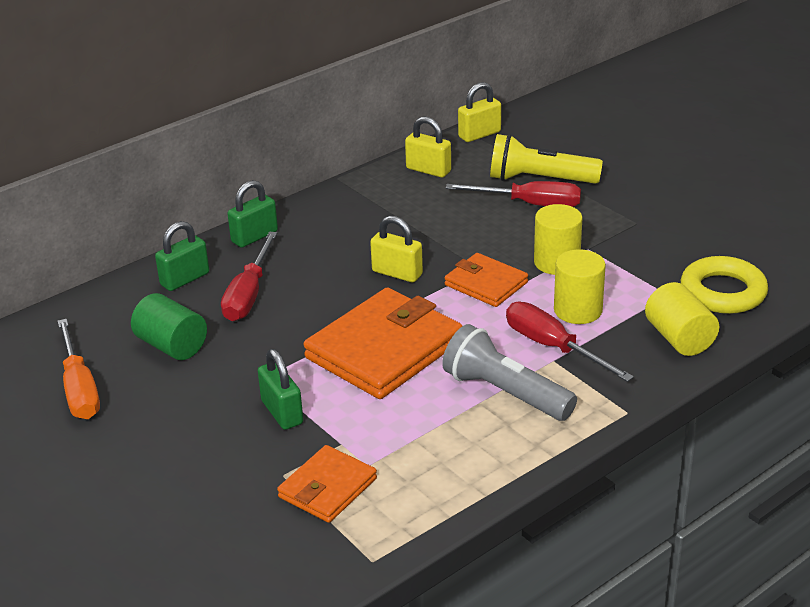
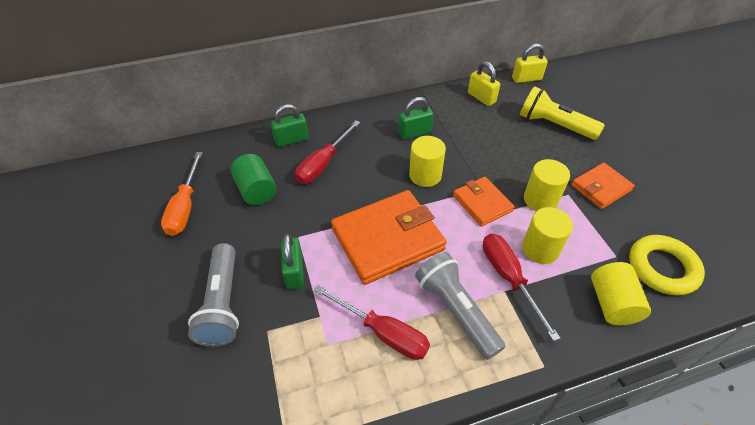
camera: 20 degrees right, 15 degrees up
green padlock [227,180,278,248] -> green padlock moved to [398,97,434,140]
orange wallet [277,445,377,523] -> orange wallet moved to [571,163,635,209]
yellow padlock [370,216,423,282] -> yellow cylinder [409,136,446,187]
red screwdriver [446,181,581,207] -> red screwdriver moved to [314,285,430,360]
none -> grey flashlight [188,243,239,347]

